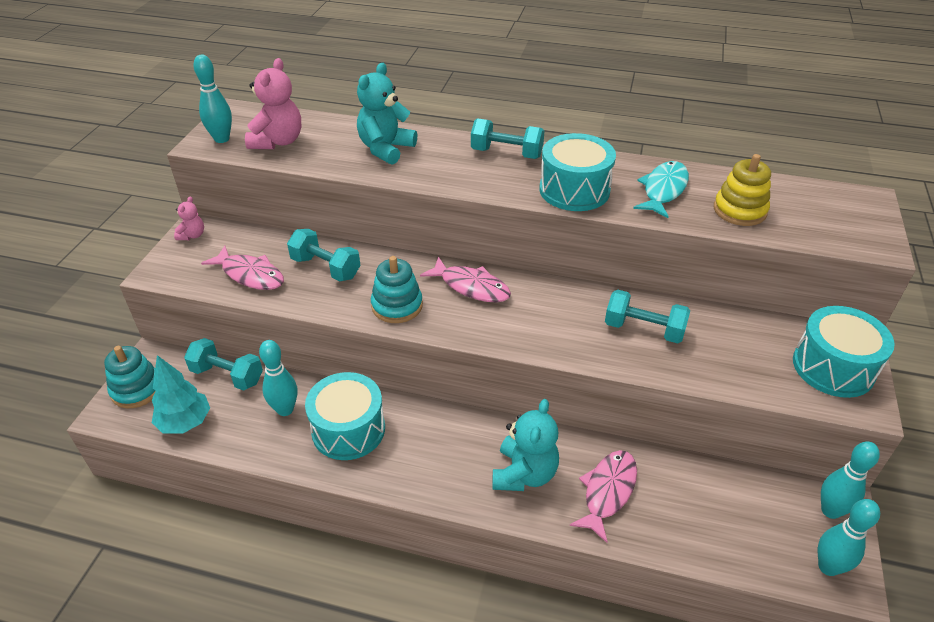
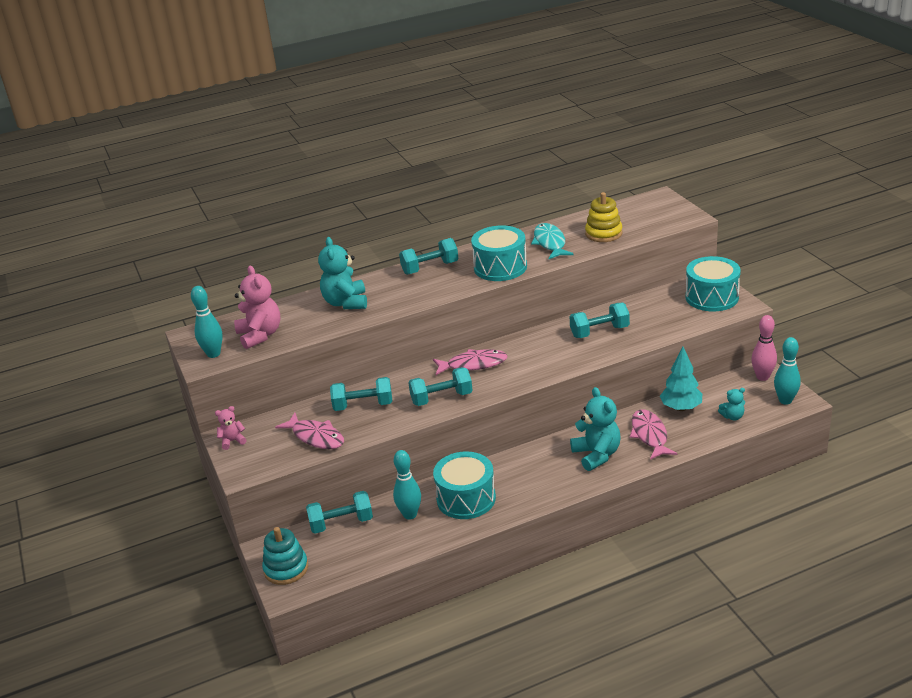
camera: 35 degrees left, 10 degrees down
turquoise tree [152,355,210,434] -> turquoise tree moved to [660,347,702,411]
pink teddy bear [174,196,204,240] -> pink teddy bear turned 90 degrees counterclockwise [215,406,247,450]
pink fish [201,246,284,290] -> pink fish turned 45 degrees clockwise [275,413,344,449]
turquoise stacking toy [371,256,423,323] -> turquoise dumbbell [408,367,473,406]
turquoise bowling pin [821,441,880,519] -> pink bowling pin [751,315,777,381]
none -> turquoise teddy bear [718,388,745,420]

